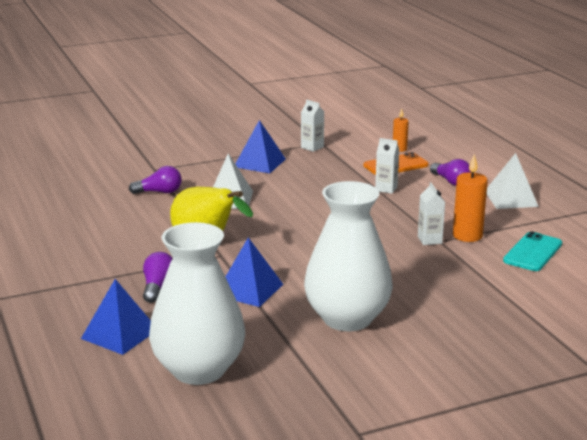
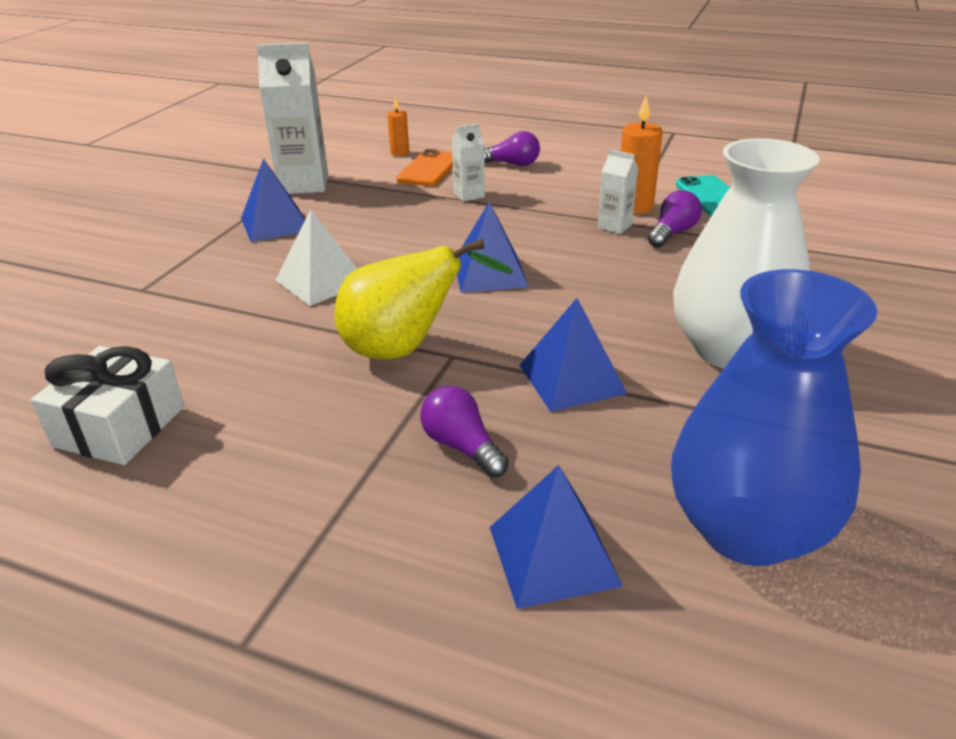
camera: 45 degrees left, 10 degrees up
purple light bulb [129,166,182,194] -> purple light bulb moved to [648,190,702,247]
white vase [149,222,245,385] -> blue vase [671,269,878,566]
white carton [301,99,324,152] -> white carton [257,43,328,194], size x1.97
white pyramid [487,153,539,209] -> none
none -> white gift [31,346,184,465]
none -> blue pyramid [457,202,529,293]

